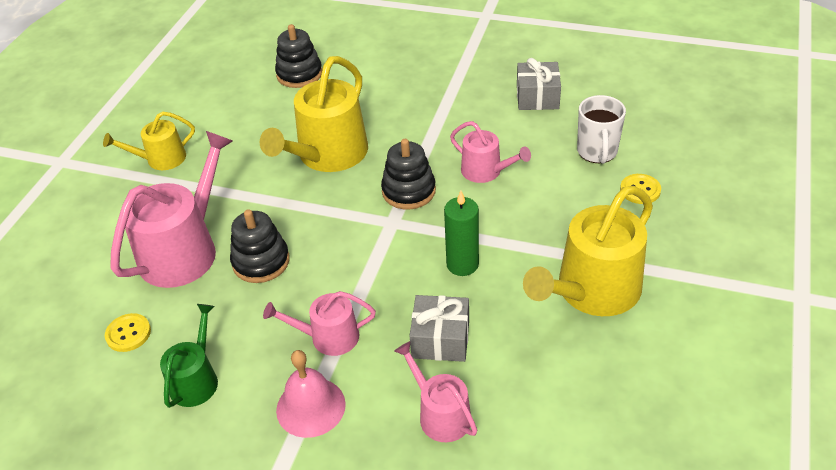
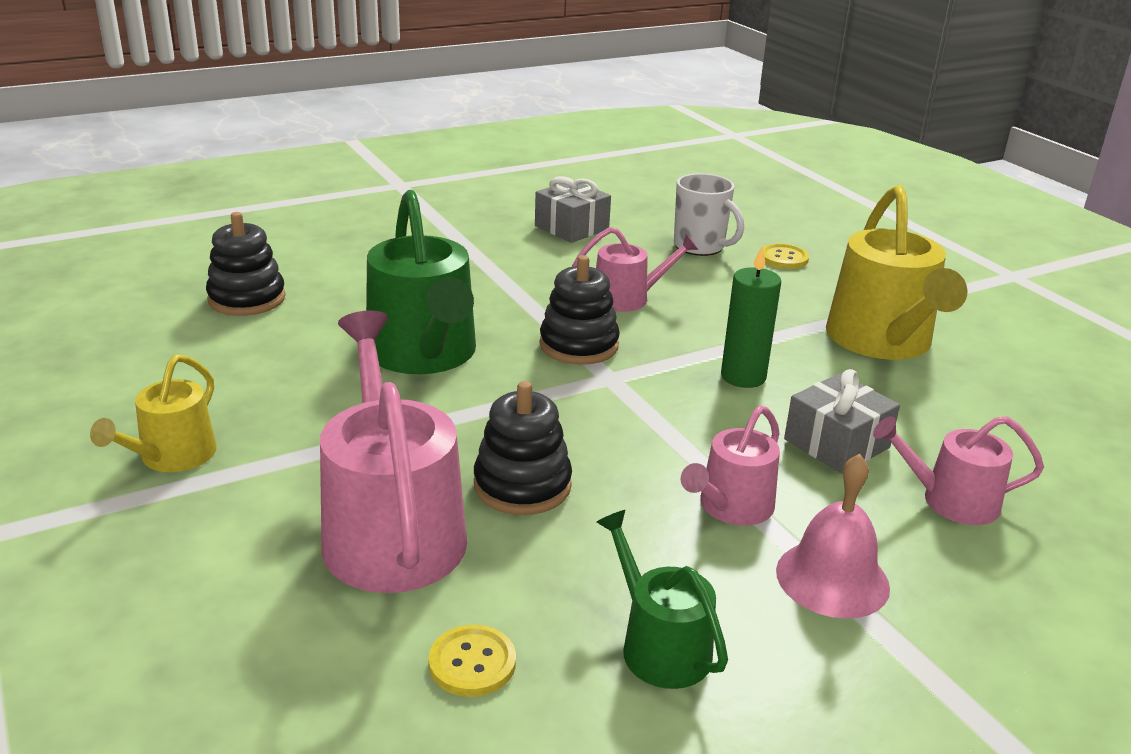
camera: 50 degrees left, 15 degrees down
yellow watering can [260,56,368,172] -> green watering can [366,190,476,374]

